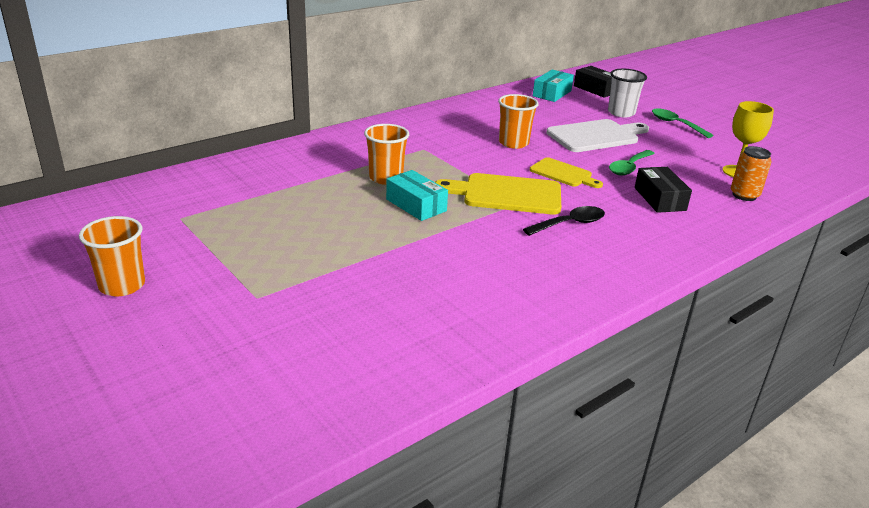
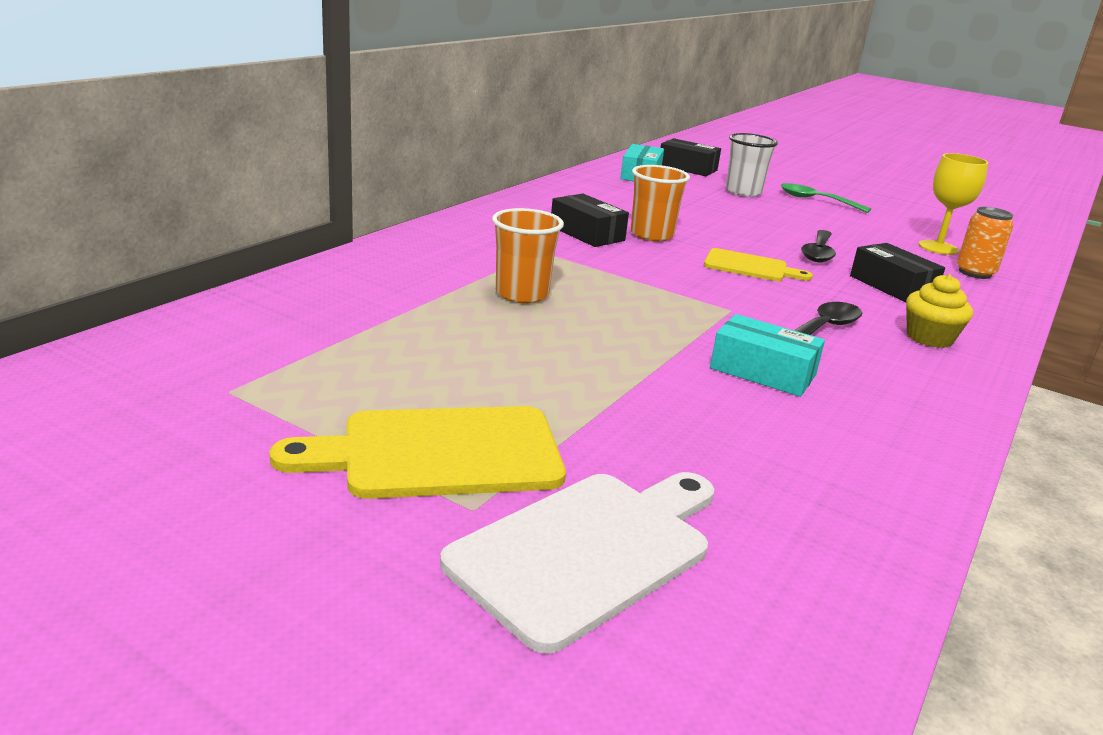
camera: 20 degrees left, 5 degrees down
orange cup [79,216,145,296] -> none
turquoise box [386,170,448,221] -> turquoise box moved to [710,314,825,397]
yellow cutting board [435,173,561,215] -> yellow cutting board moved to [269,406,566,499]
white cutting board [546,119,649,152] -> white cutting board moved to [440,472,714,654]
green spoon [609,150,655,176] -> black spoon [801,230,836,262]
none -> black box [551,194,629,247]
none -> yellow cupcake [906,274,973,348]

